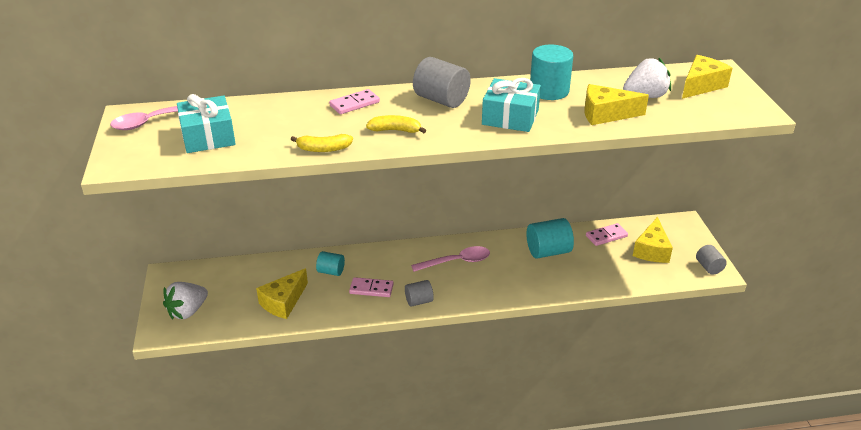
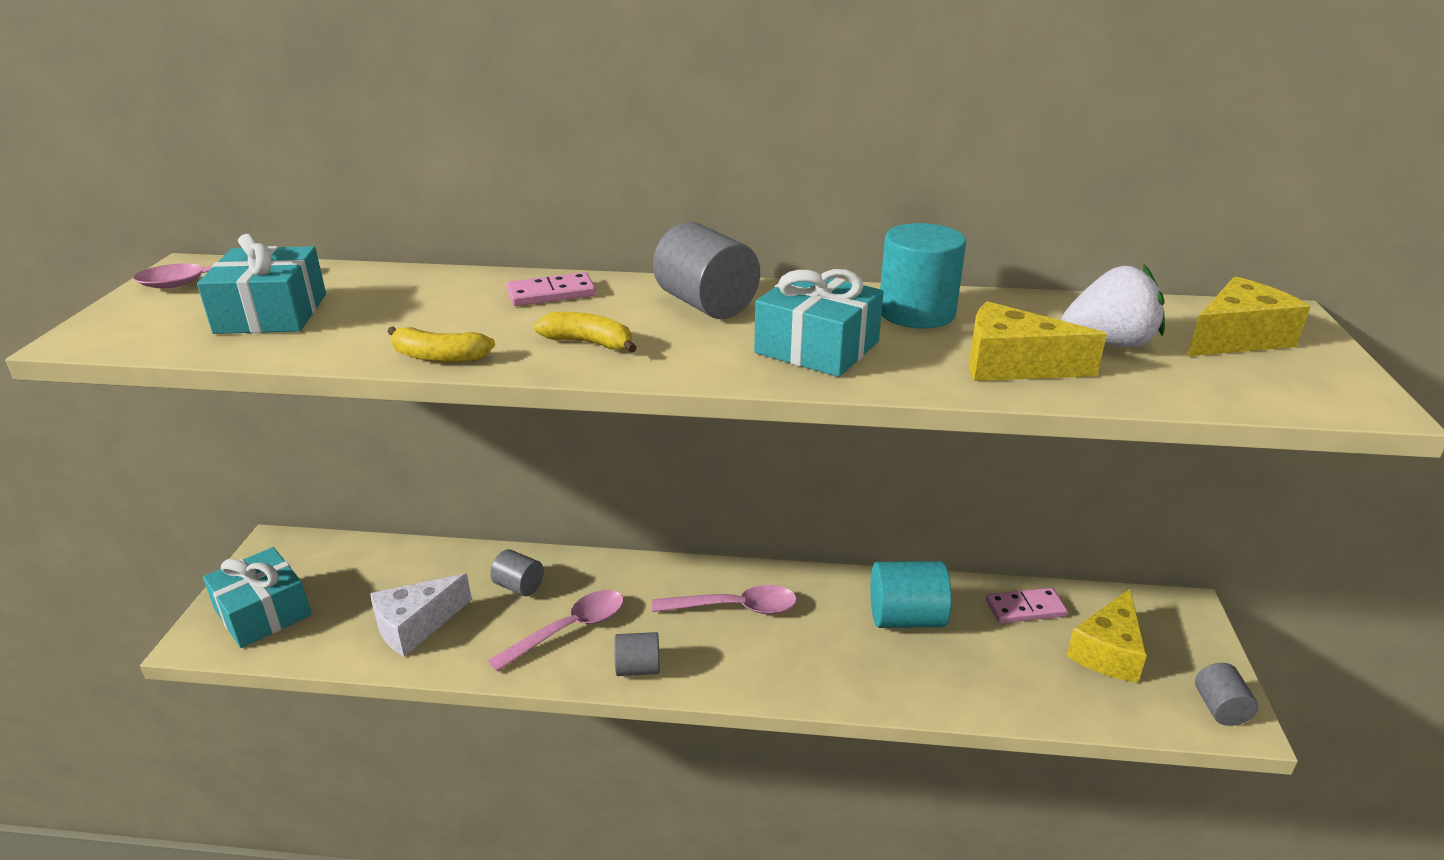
camera: 15 degrees right, 5 degrees down
white strawberry [163,282,208,319] -> turquoise gift [203,547,312,648]
yellow cheese [256,268,308,319] -> white cheese [370,574,472,657]
turquoise cylinder [316,251,345,276] -> grey cylinder [490,549,544,596]
pink domino [349,277,394,297] -> pink spoon [488,590,624,672]

